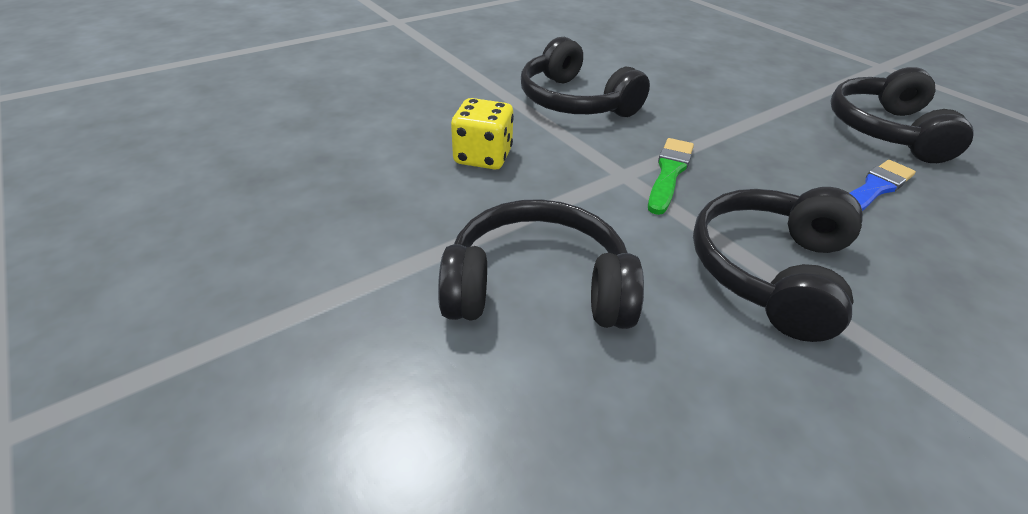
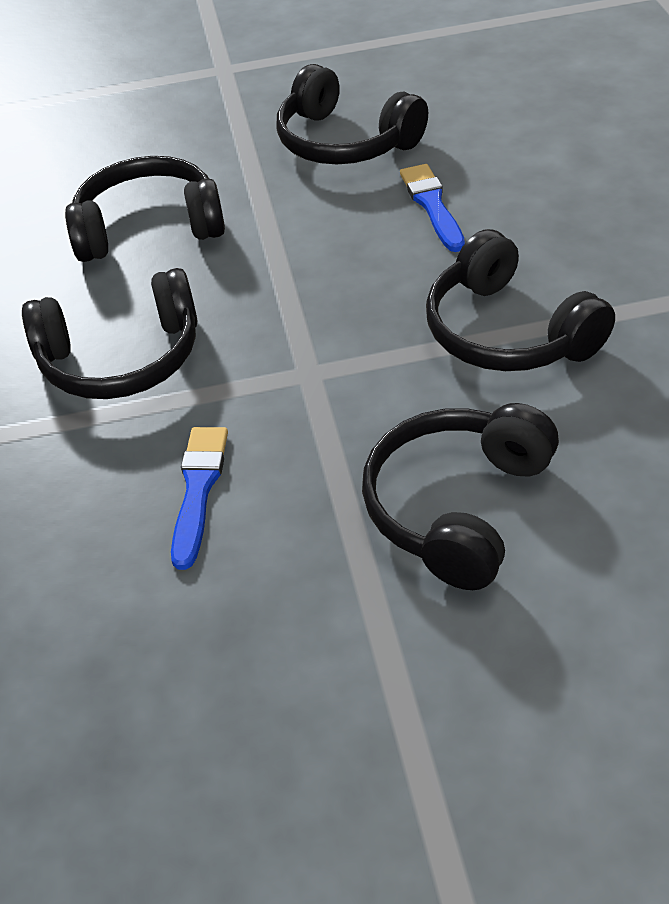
camera: 60 degrees left, 5 degrees up
yellow dice [451,98,514,170] -> blue brush [171,427,228,570]
green brush [648,138,694,215] -> none
none -> black headphones [65,156,225,262]

